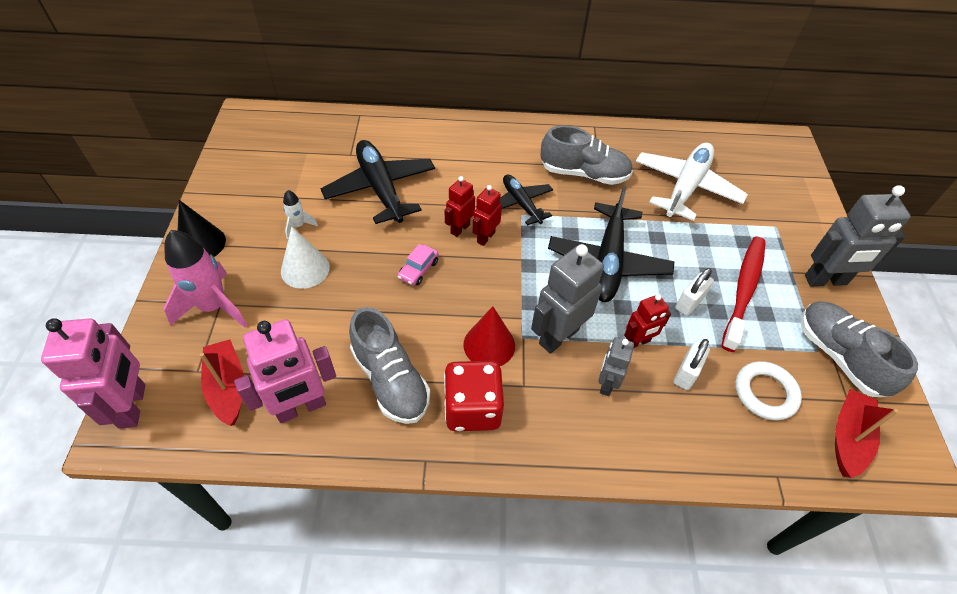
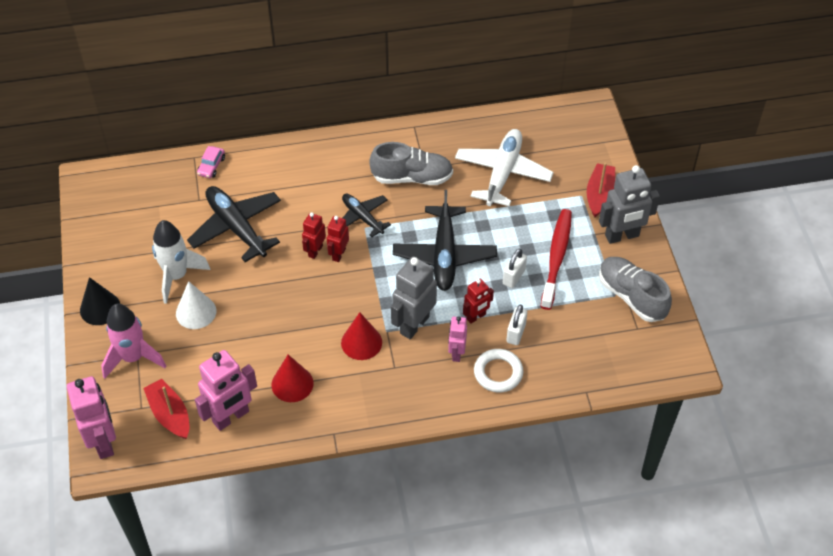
camera: 10 degrees left, 0 degrees up
white rocket [283,190,318,239] -> white rocket [152,220,210,304], size x2.07
grey shoe [349,307,430,424] -> red cone [271,355,314,402]
pink car [398,244,439,286] -> pink car moved to [197,146,225,178]
red dice [444,361,504,431] -> none
grey robot [598,337,634,396] -> pink robot [448,316,467,362]
white ring [735,361,802,420] -> white ring moved to [474,349,523,393]
red boat [835,389,899,478] -> red boat moved to [587,163,615,217]

